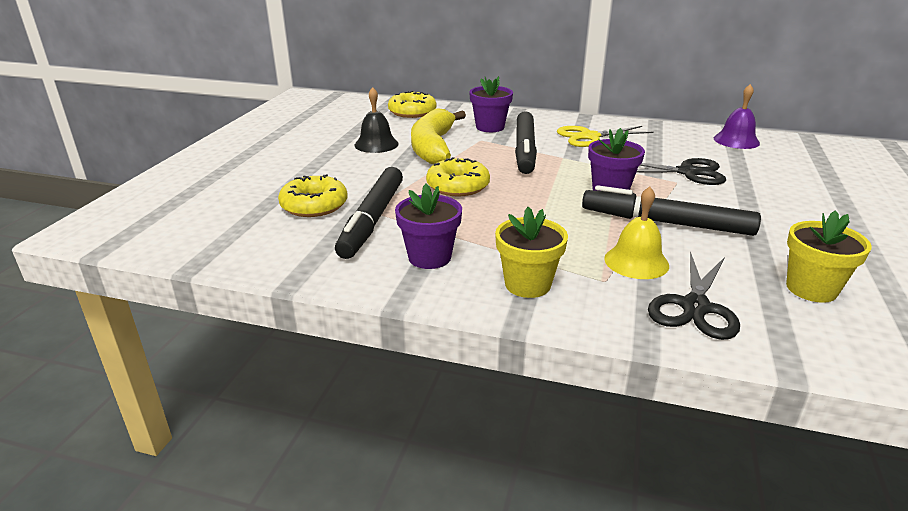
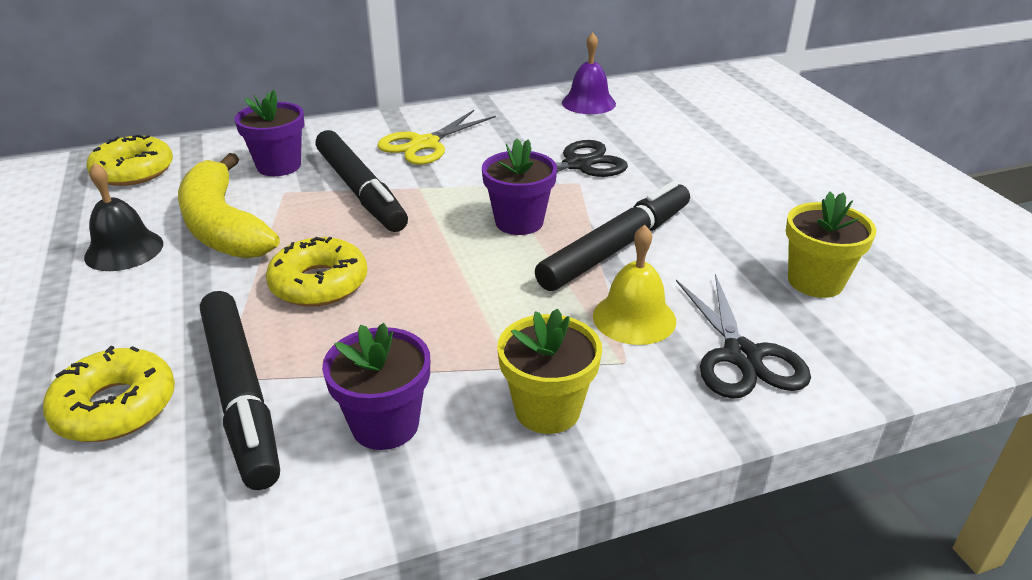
camera: 35 degrees left, 5 degrees up
black marker [582,185,761,236] -> black marker turned 150 degrees clockwise [535,181,690,291]

